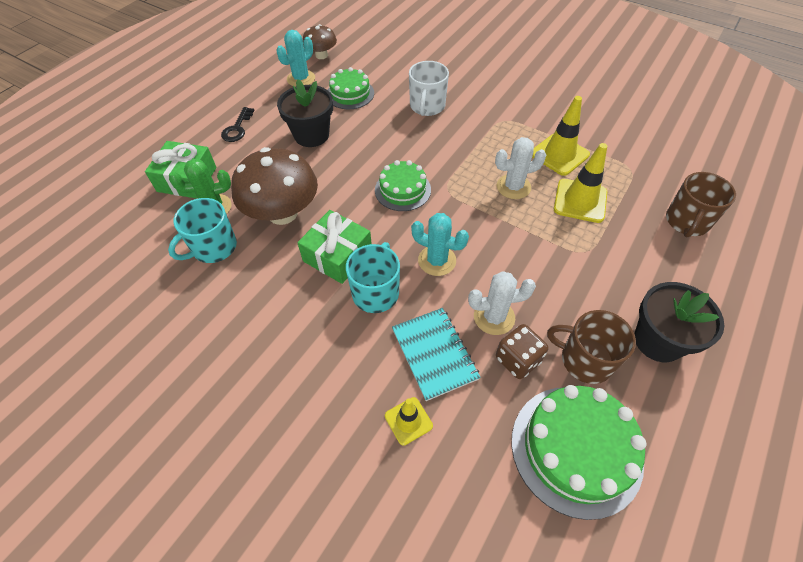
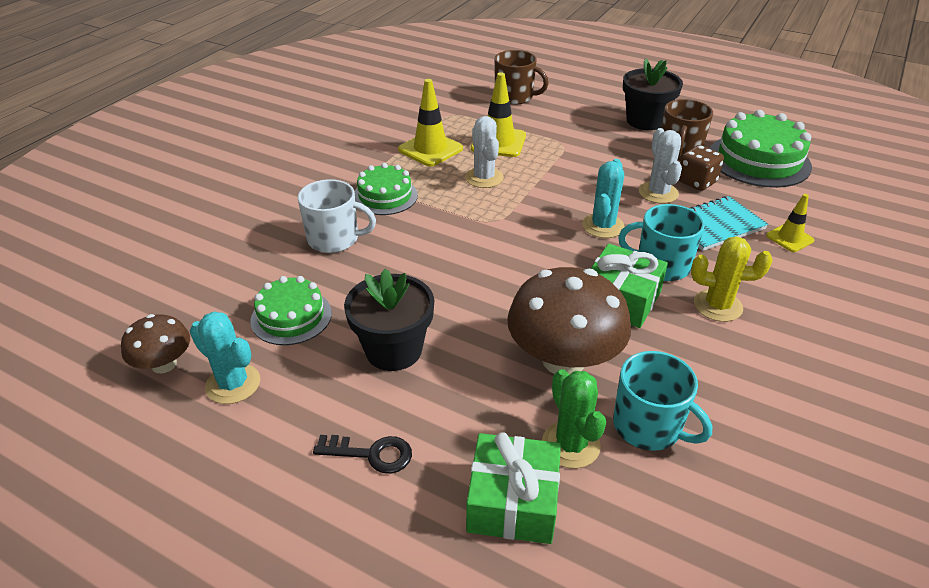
camera: 95 degrees left, 15 degrees down
green cake [375,160,431,211] -> green cake moved to [354,163,418,215]
none -> yellow cactus [691,236,773,322]

